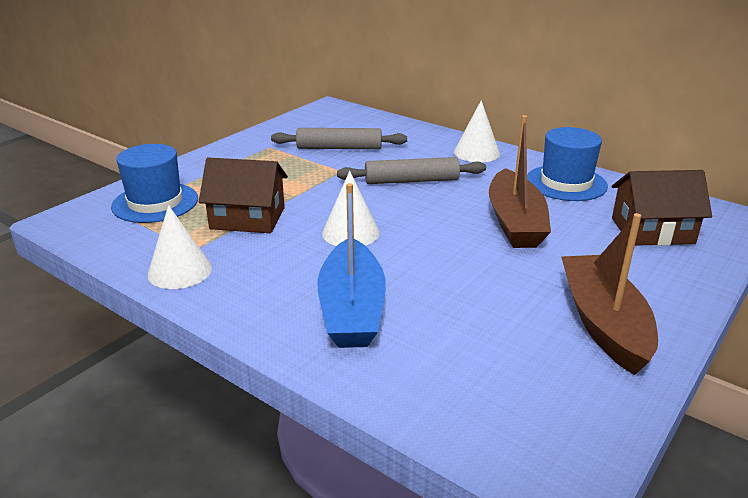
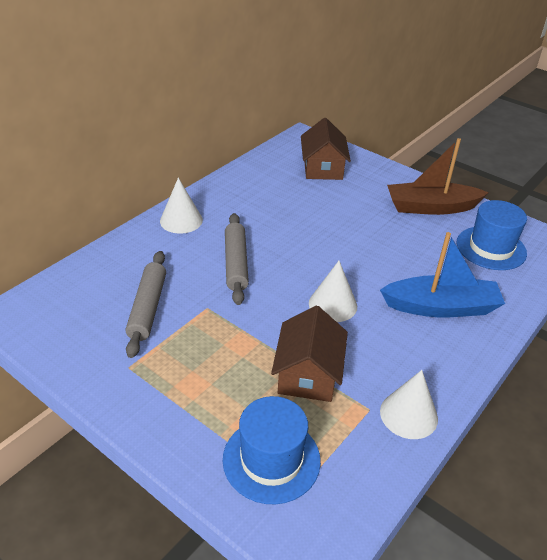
camera: 90 degrees left, 10 degrees up
brown boat [489,115,551,248] -> none
blue hat [527,127,608,201] -> blue hat moved to [457,200,527,270]

